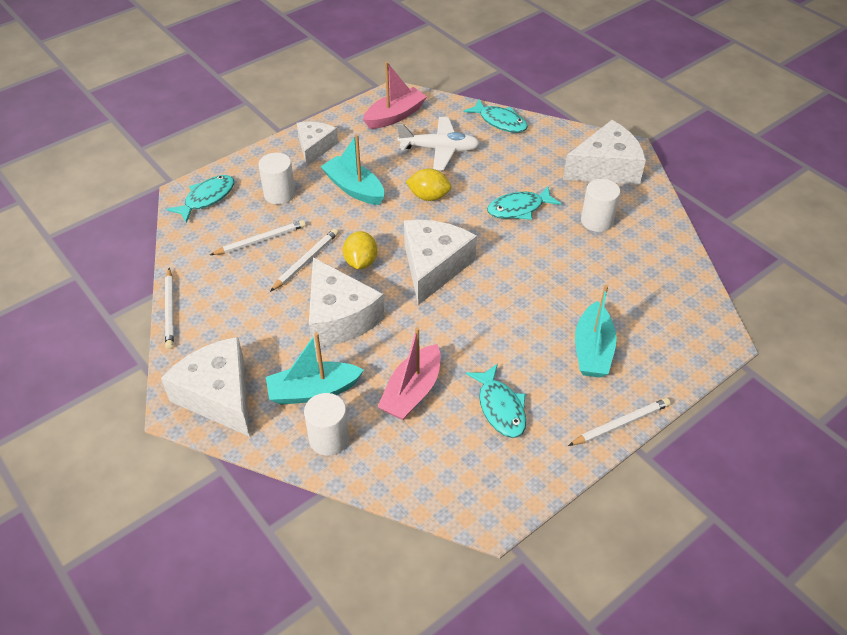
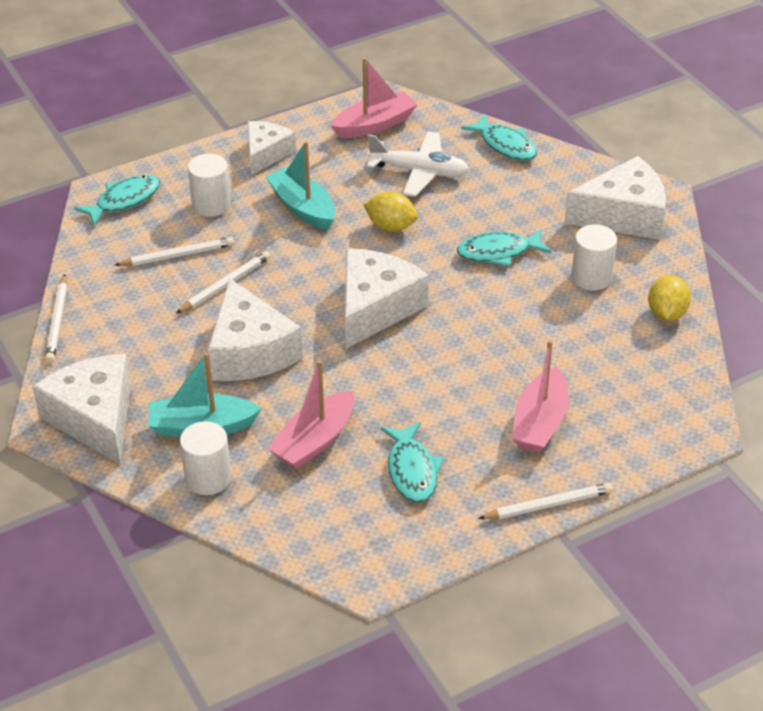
camera: 10 degrees right, 5 degrees down
yellow lemon [343,231,377,269] -> yellow lemon moved to [648,275,691,321]
turquoise boat [575,285,617,377] -> pink boat [512,340,569,453]

